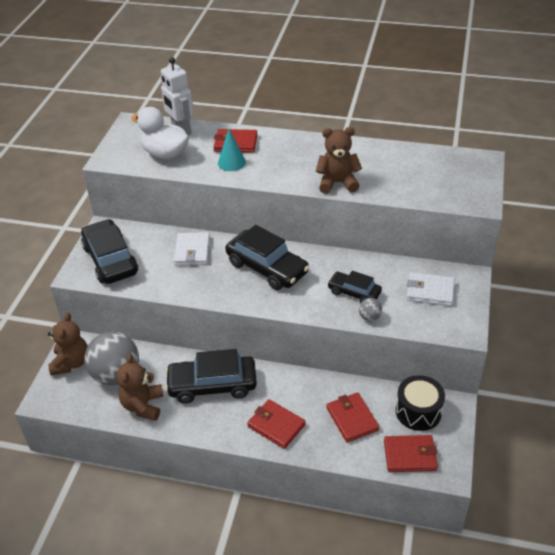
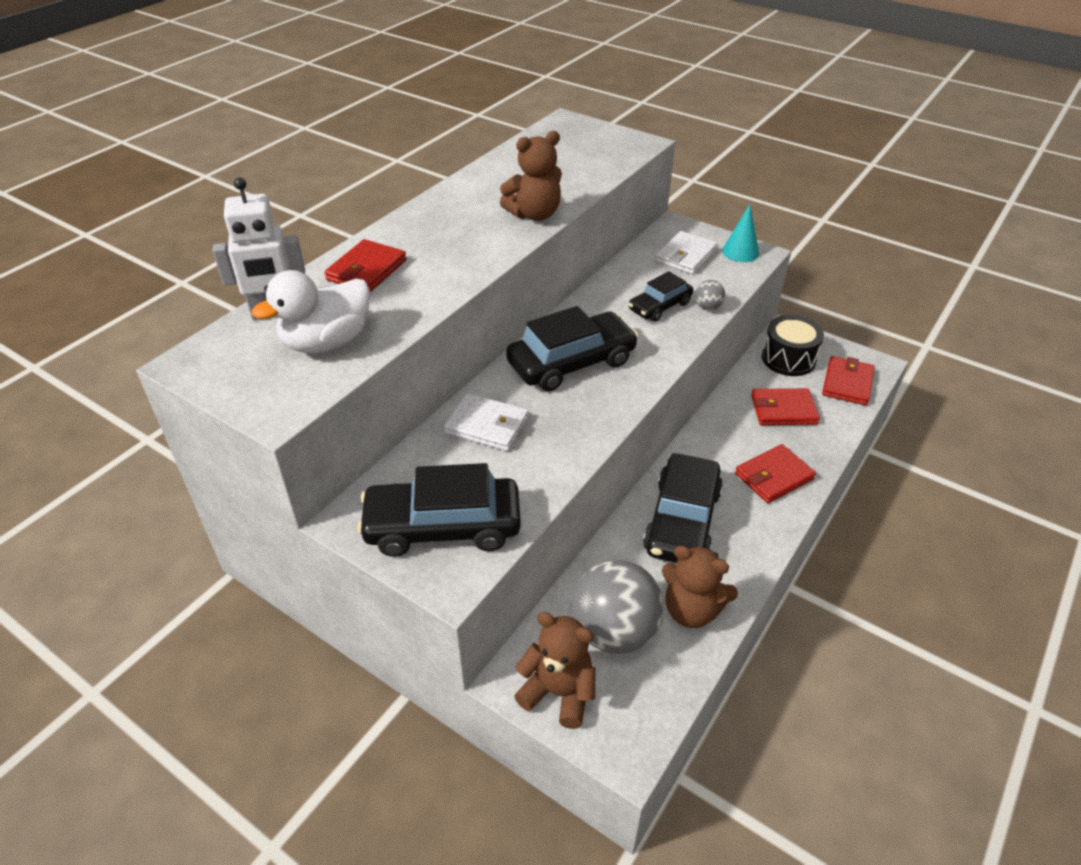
camera: 70 degrees left, 0 degrees up
turquoise cone [218,129,246,171] -> turquoise cone moved to [722,204,759,262]
brown teddy bear [316,127,362,194] -> brown teddy bear turned 135 degrees counterclockwise [500,131,562,221]

